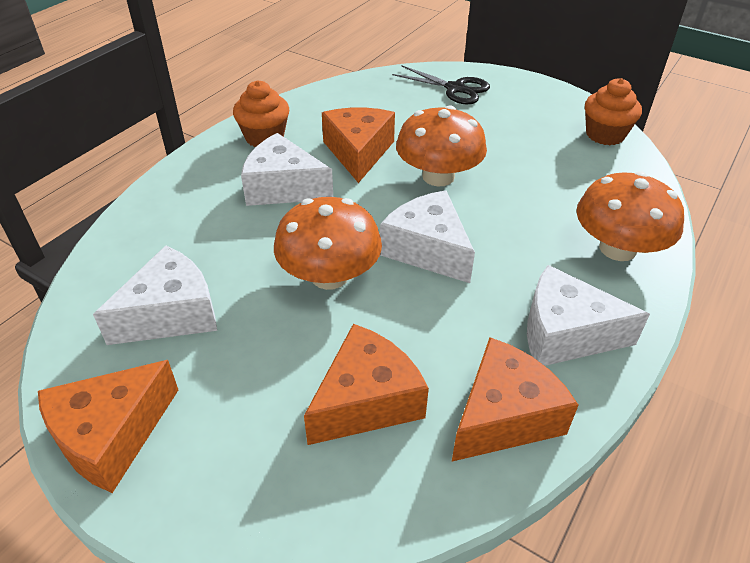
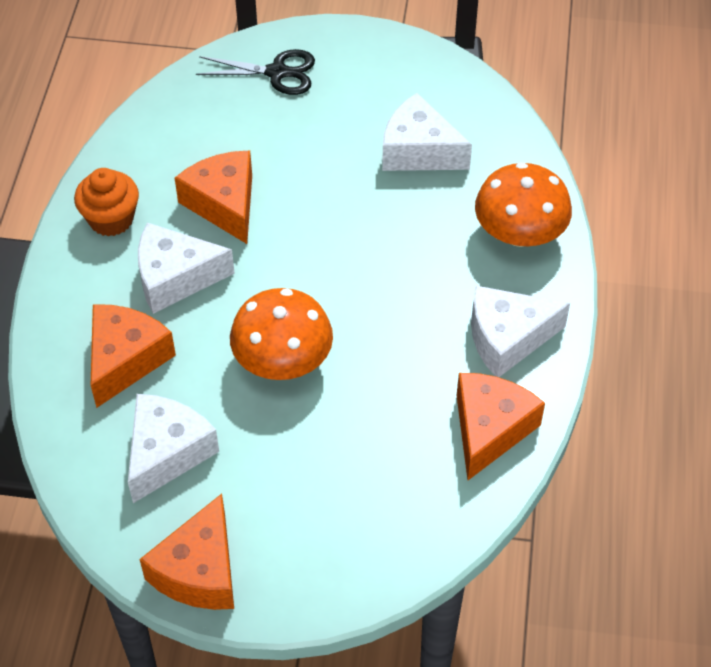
camera: 25 degrees left, 10 degrees up
orange cheese [304,324,429,445] -> orange cheese moved to [91,304,176,408]
white cheese [380,190,475,283] -> white cheese moved to [382,93,472,171]
orange mushroom [396,105,487,187] -> none
orange cupcake [585,78,642,145] -> none

